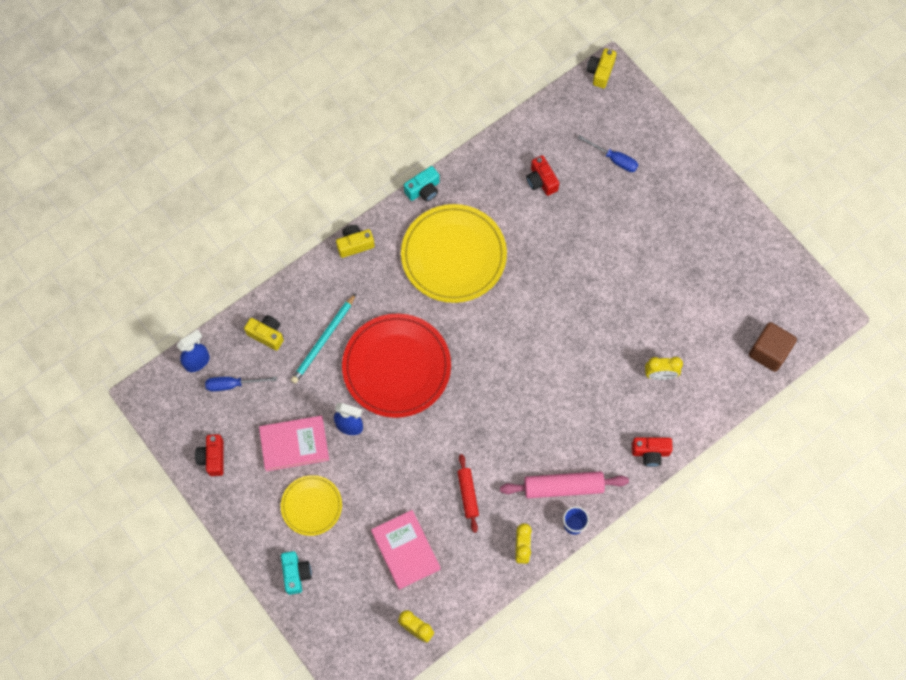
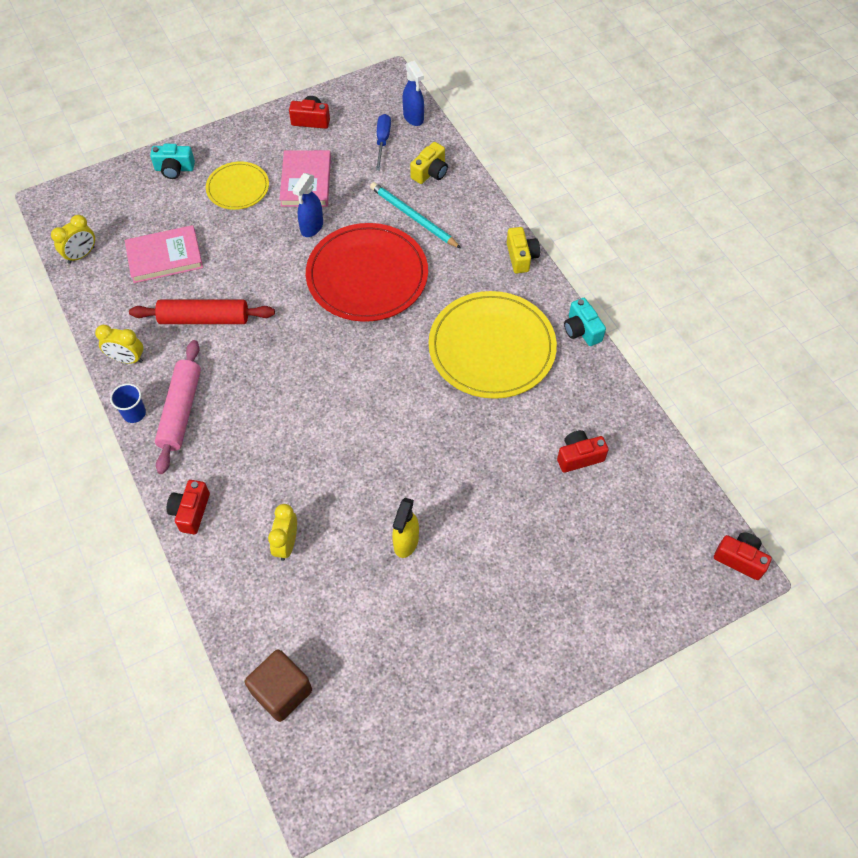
camera: 100 degrees right, 10 degrees down
red rolling pin [457,454,479,533] -> red rolling pin [129,300,275,324], size x1.60
blue screwdriver [578,135,638,172] -> none
yellow camera [586,48,617,88] -> red camera [714,532,772,580]
none -> yellow spray bottle [392,498,419,558]

